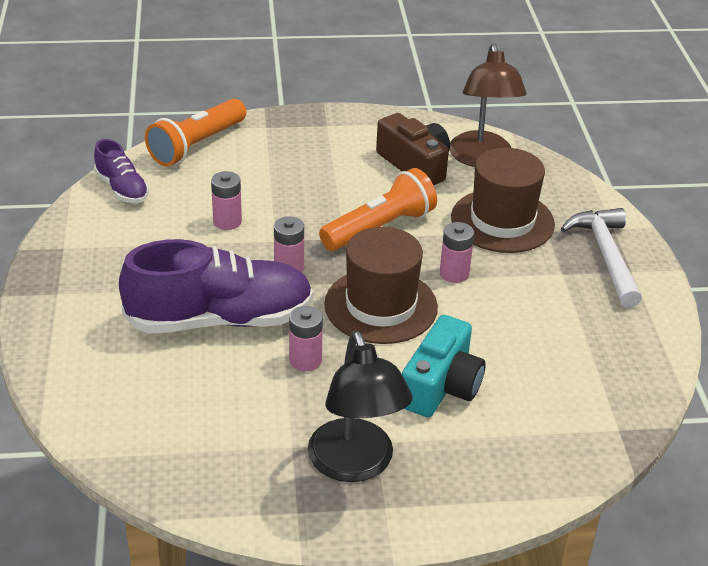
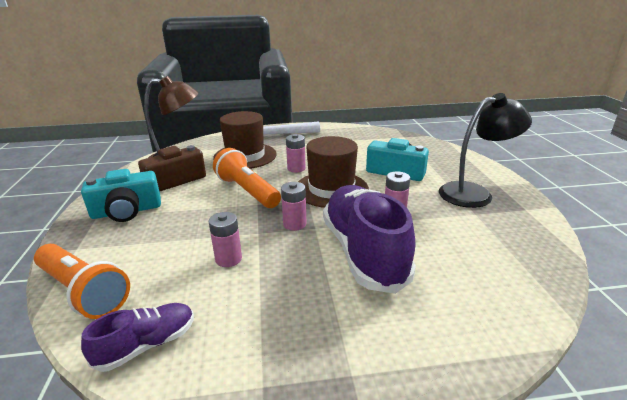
camera: 90 degrees left, 10 degrees down
none -> turquoise camera [81,169,161,222]

